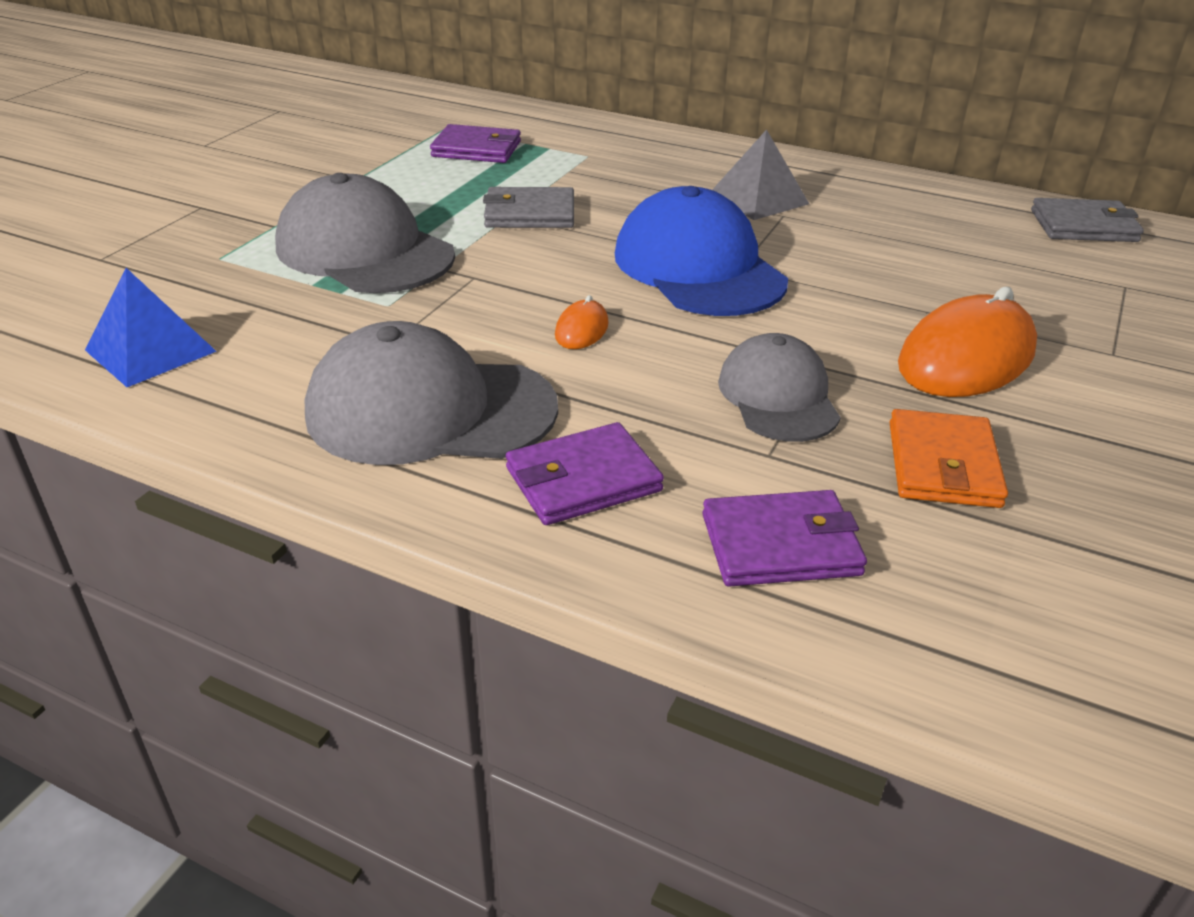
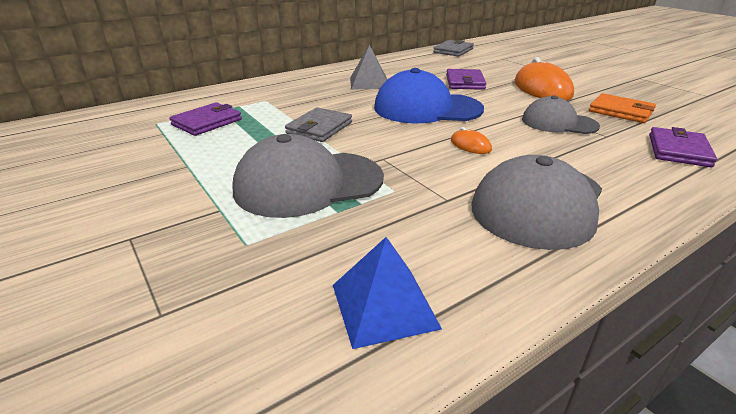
camera: 60 degrees left, 5 degrees down
purple wallet [506,422,664,525] -> purple wallet moved to [446,69,487,90]

